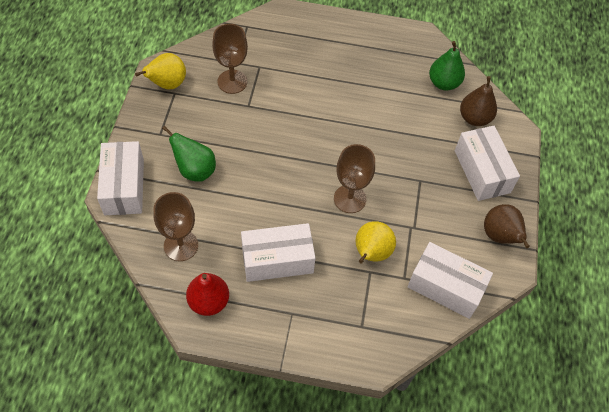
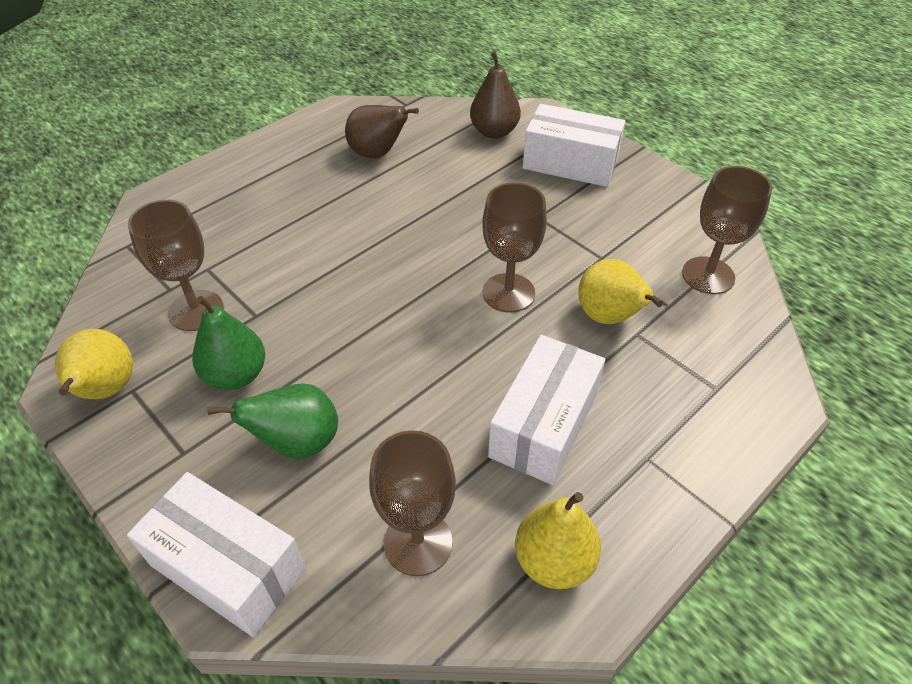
camera: 50 degrees left, 10 degrees down
red pear [186,273,229,316] -> yellow pear [515,492,601,589]
white box [408,242,493,319] -> brown goblet [682,166,772,294]
green pear [429,41,465,90] -> green pear moved to [192,296,265,390]
brown pear [484,204,530,248] -> brown pear moved to [345,105,419,158]

